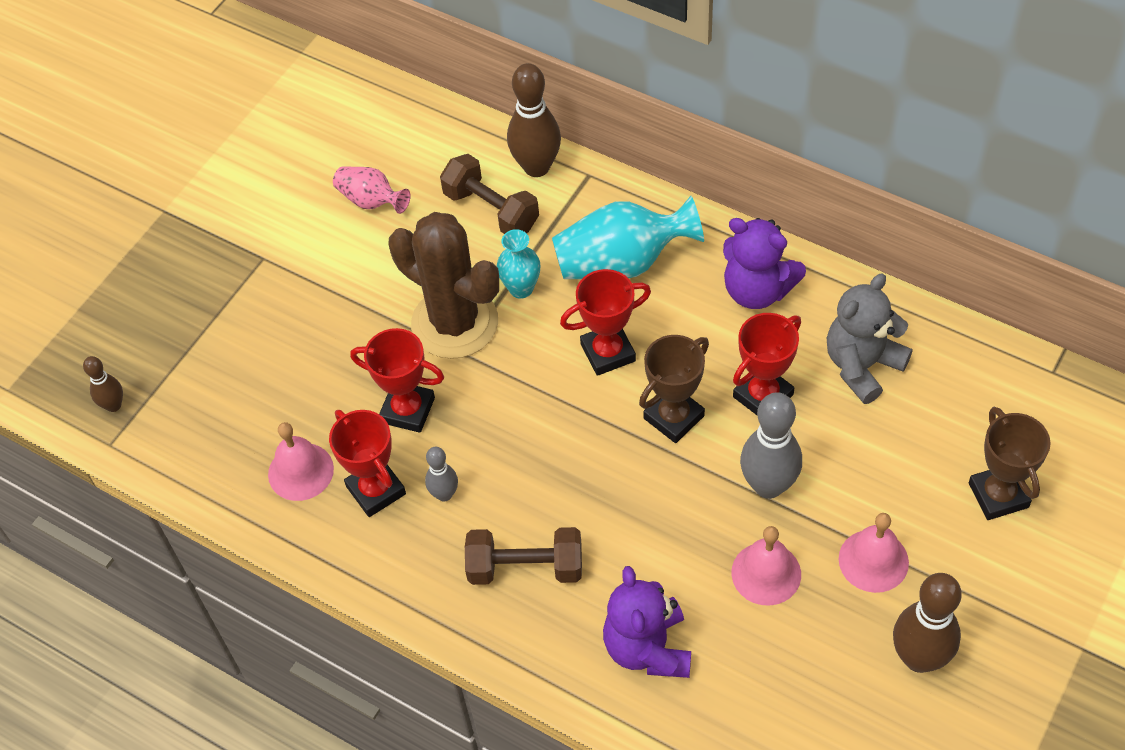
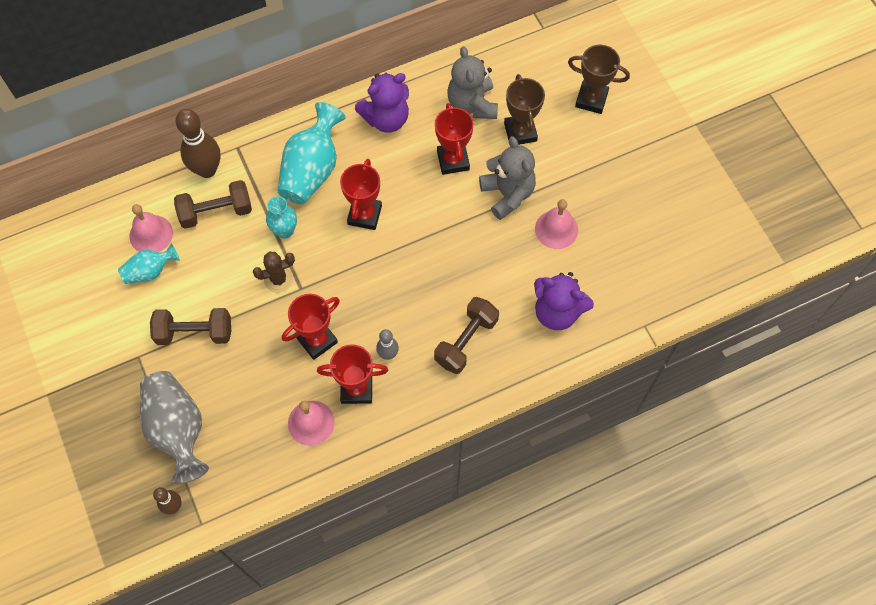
camera: 60 degrees left, 10 degrees up
pink vase [333,166,411,214] -> turquoise vase [118,244,180,284]
brown cactus [388,212,499,359] -> brown cactus [253,252,295,293], size x0.48
brown trophy [639,335,709,443] -> brown trophy moved to [504,74,545,145]
grey bowling pin [740,392,802,499] -> grey teddy bear [479,136,536,220]
pink bell [839,513,909,593] -> pink bell moved to [129,204,173,252]
brown bowling pin [893,573,962,673] -> none
none -> grey vase [140,371,209,484]
none -> brown dumbbell [150,308,231,345]

